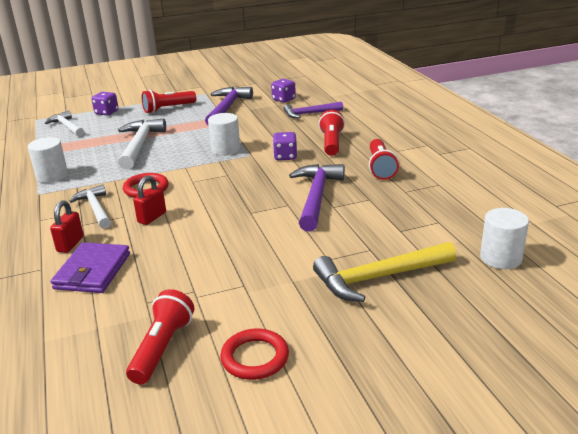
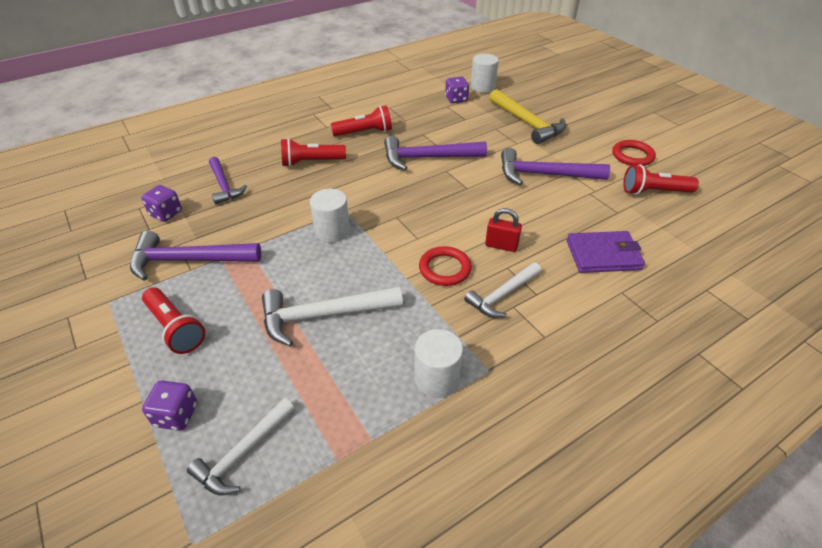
camera: 105 degrees left, 15 degrees up
red padlock [50,200,84,253] -> none
purple dice [273,132,297,160] -> purple dice moved to [445,77,469,103]
none -> purple hammer [501,148,610,185]

